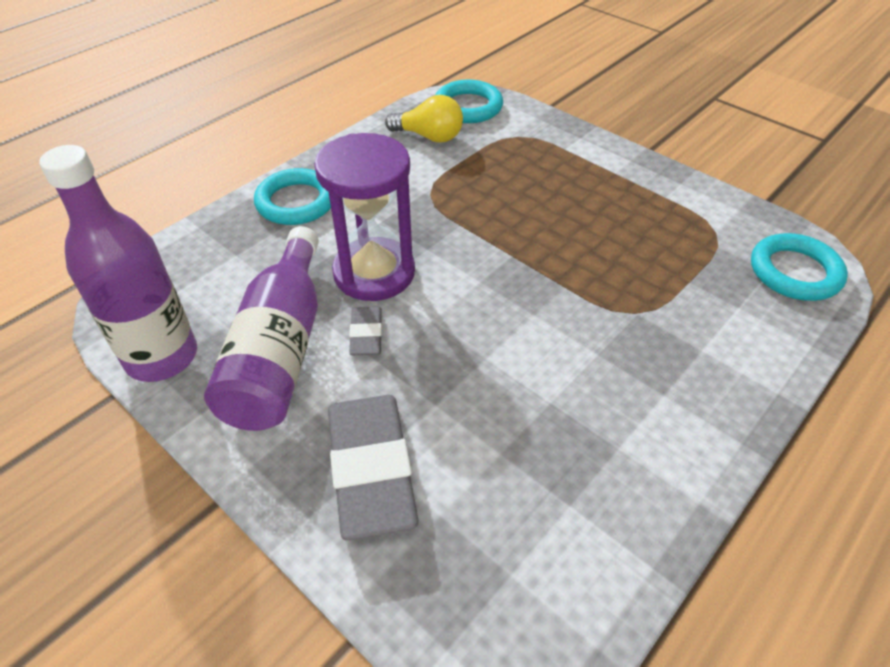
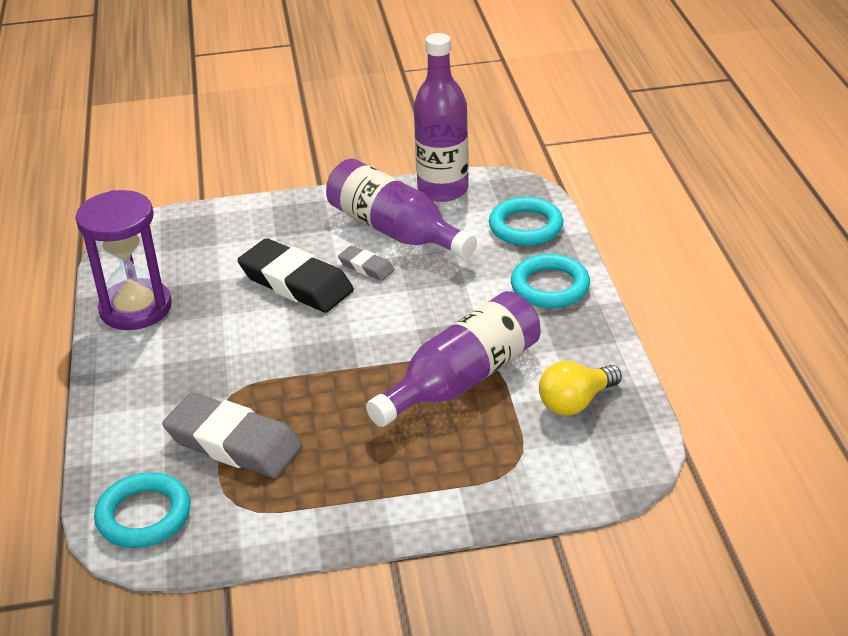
camera: 130 degrees right, 10 degrees down
purple hourglass [314,133,415,301] -> purple hourglass moved to [76,190,172,330]
grey eraser [328,395,418,541] -> grey eraser moved to [162,392,303,478]
turquoise ring [436,79,503,123] -> turquoise ring moved to [489,197,563,246]
none -> black eraser [238,238,354,313]
none -> purple bottle [366,291,540,427]

